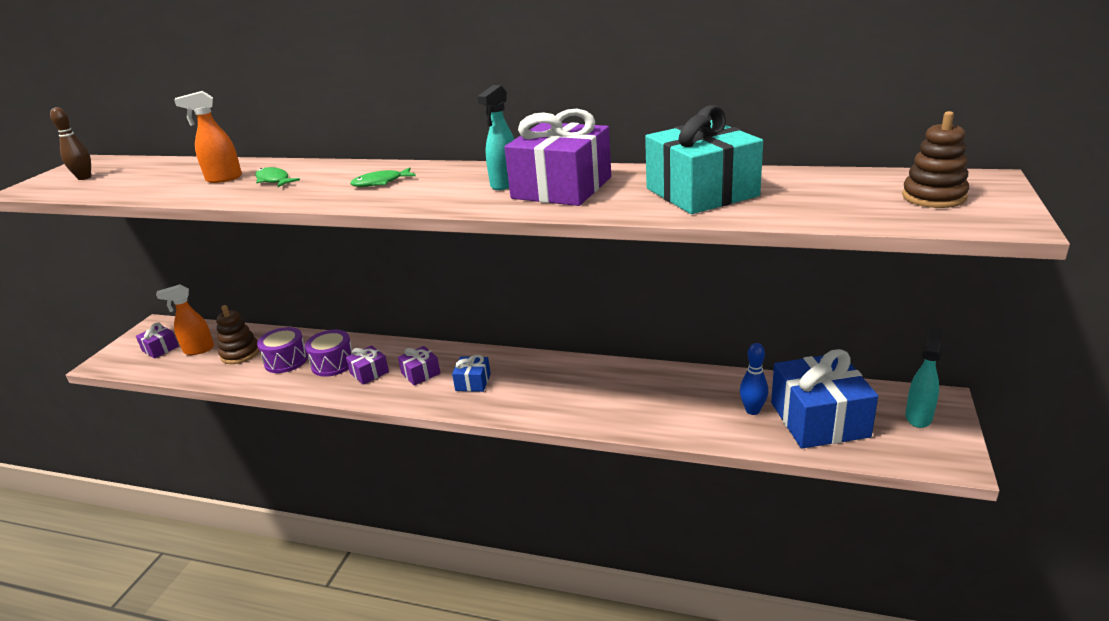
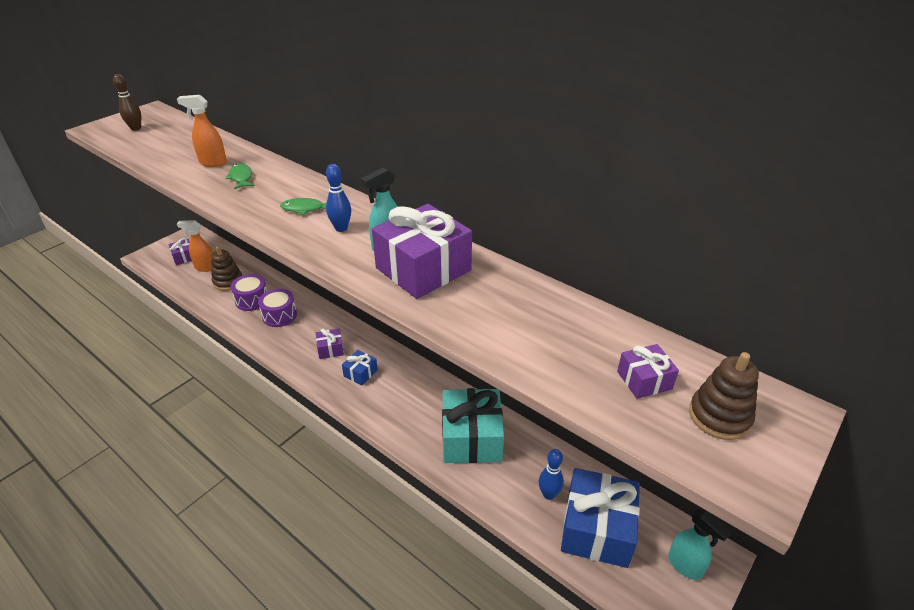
camera: 20 degrees right, 10 degrees up
purple gift [346,345,389,385] -> purple gift moved to [617,344,679,399]
turquoise gift [645,105,763,214] -> turquoise gift moved to [442,388,504,463]
turquoise spray bottle [905,327,942,428] -> turquoise spray bottle turned 90 degrees clockwise [668,509,731,580]
none -> blue bowling pin [326,164,351,232]

